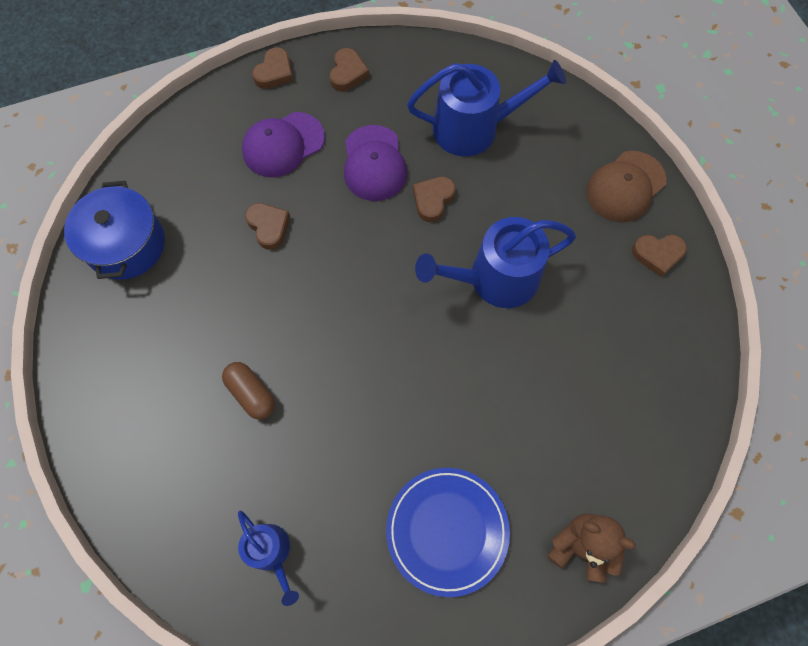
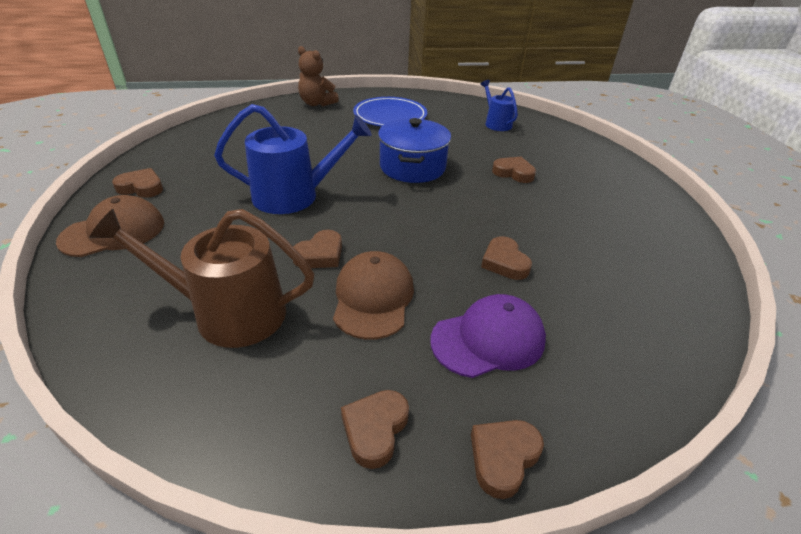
camera: 170 degrees left, 30 degrees down
blue pot [64,181,165,279] -> blue pot moved to [378,118,451,183]
brown capsule [222,362,275,420] -> brown heart [492,157,536,183]
purple cap [344,125,407,201] -> brown cap [333,251,414,340]
blue watering can [407,60,566,156] -> brown watering can [89,209,314,348]

